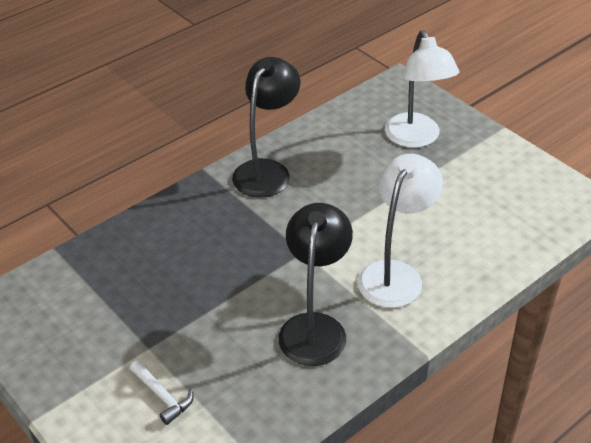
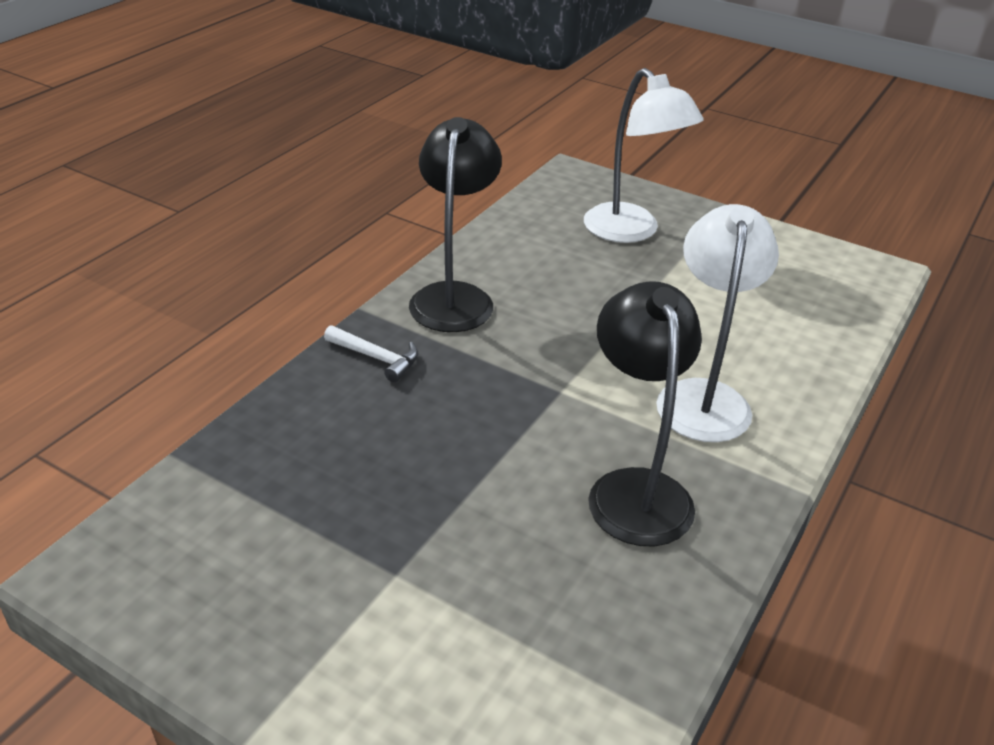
camera: 20 degrees left, 5 degrees down
white hammer [130,360,194,425] -> white hammer moved to [324,325,418,382]

